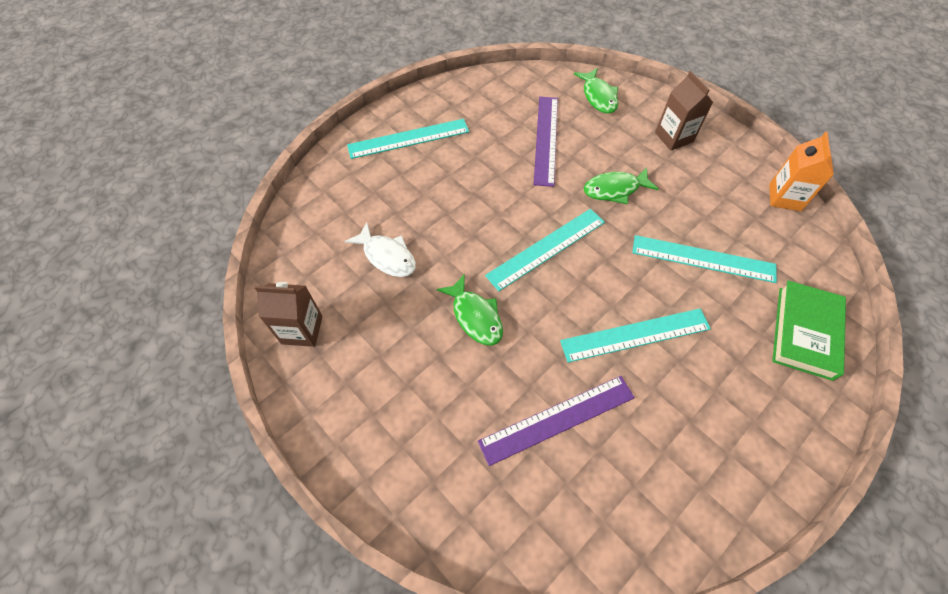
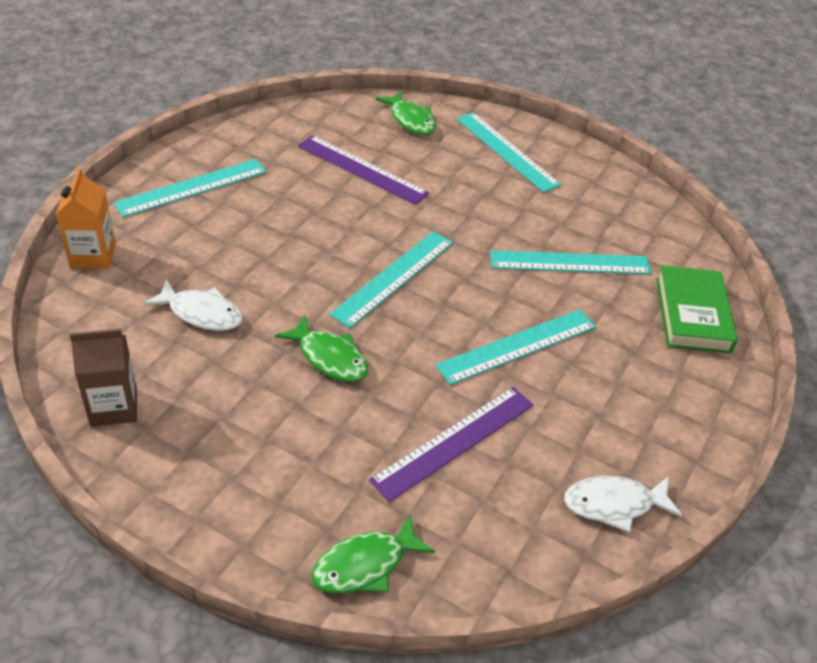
camera: 20 degrees left, 15 degrees down
purple ruler [534,97,558,187] -> purple ruler turned 45 degrees counterclockwise [298,135,429,205]
green fish [584,168,659,204] -> green fish moved to [311,514,435,593]
brown carton [655,71,713,151] -> turquoise ruler [456,112,561,193]
orange carton [769,132,834,211] -> orange carton moved to [56,168,116,269]
none -> white fish [564,476,683,533]

